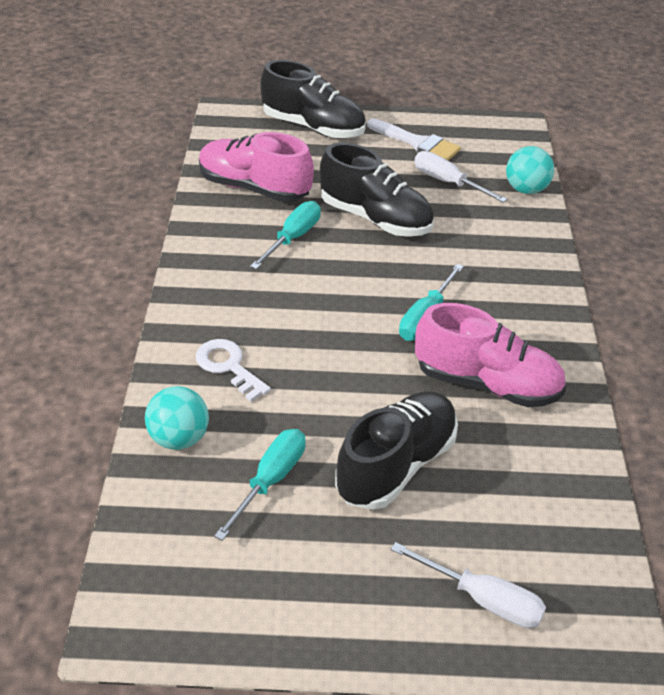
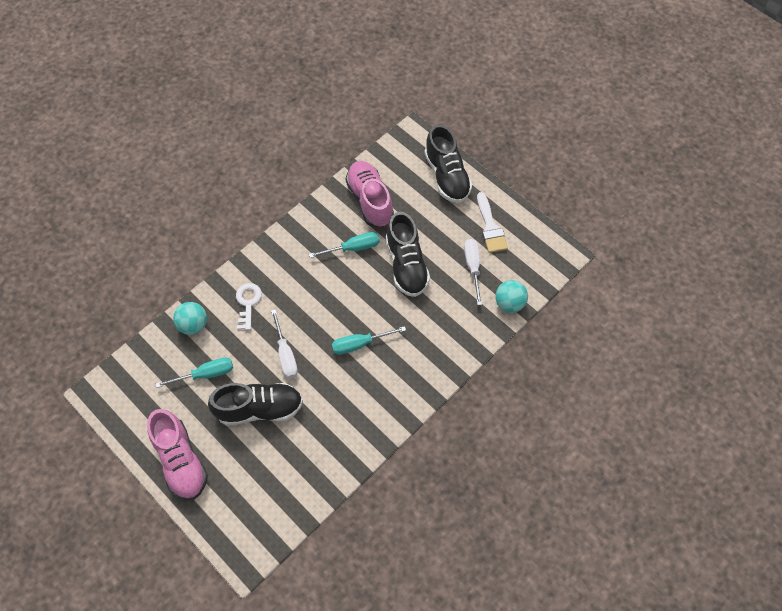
camera: 45 degrees right, 20 degrees up
white screwdriver [391,542,546,628] -> white screwdriver moved to [271,309,298,379]
pink shoe [415,303,566,407] -> pink shoe moved to [147,409,208,500]

